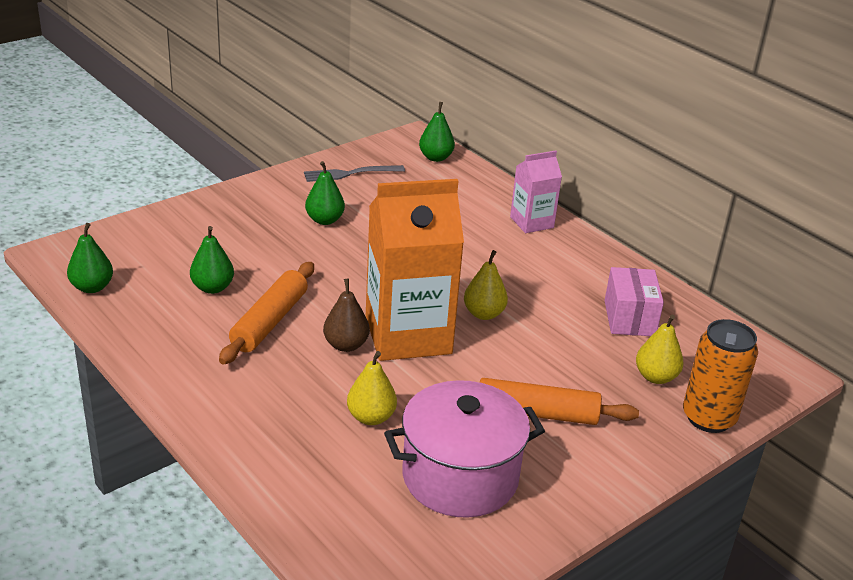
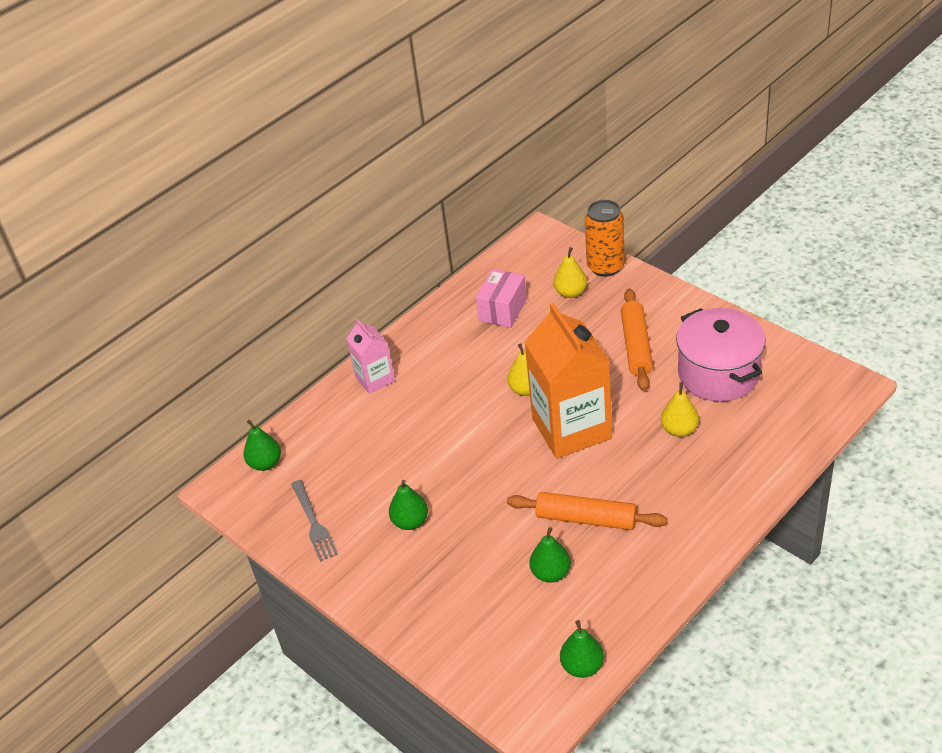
camera: 90 degrees left, 10 degrees up
brown pear [323,279,370,352] -> none
pink box [605,267,664,336] -> pink box turned 60 degrees counterclockwise [476,269,527,328]

